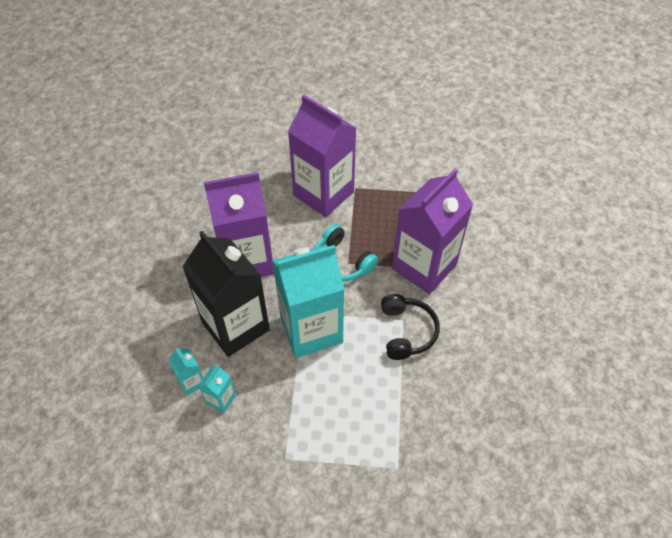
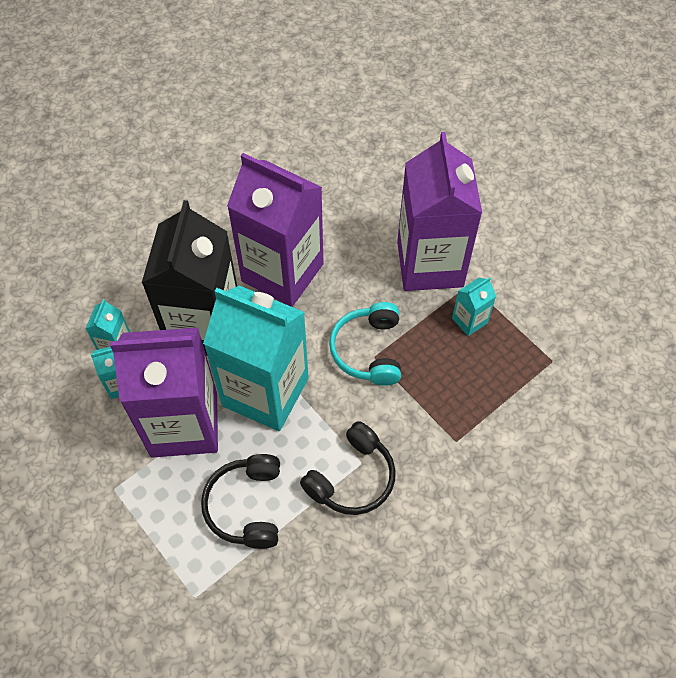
camera: 45 degrees right, 5 degrees up
purple carton [392,169,473,294] -> purple carton moved to [110,327,218,458]
none -> black headphones [201,454,280,549]
none -> turquoise carton [452,277,496,336]

